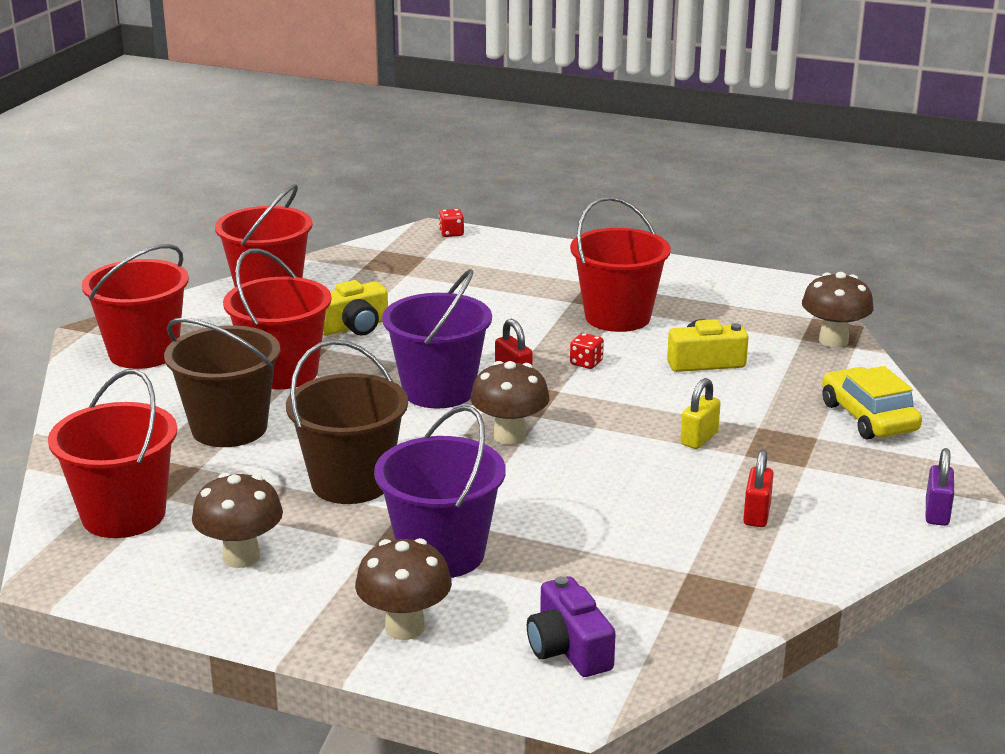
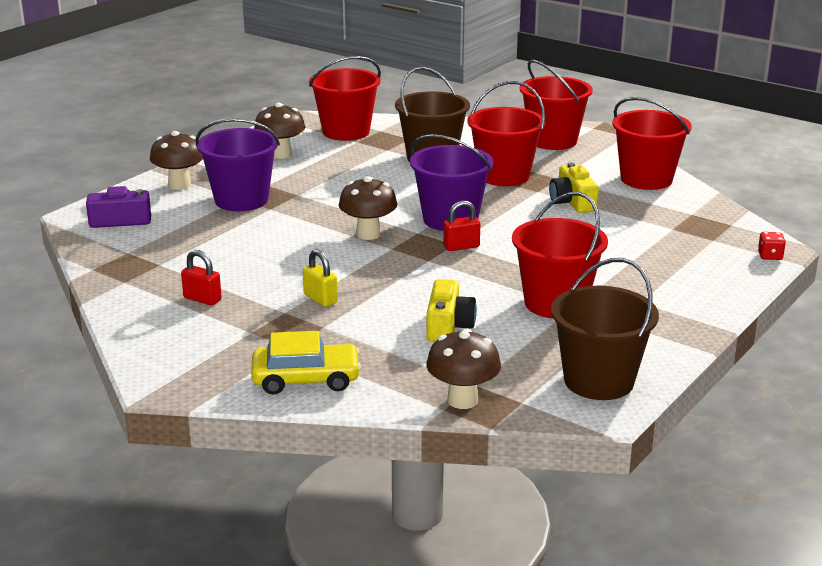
camera: 105 degrees right, 0 degrees up
brown bucket [286,340,408,504] -> brown bucket moved to [551,258,659,400]
red dice [570,333,604,369] -> none
purple padlock [926,448,954,526] -> none

